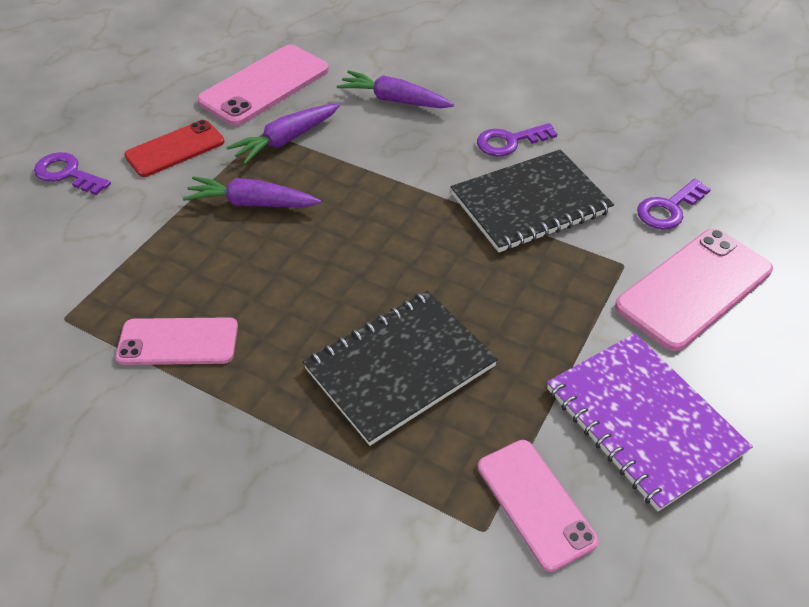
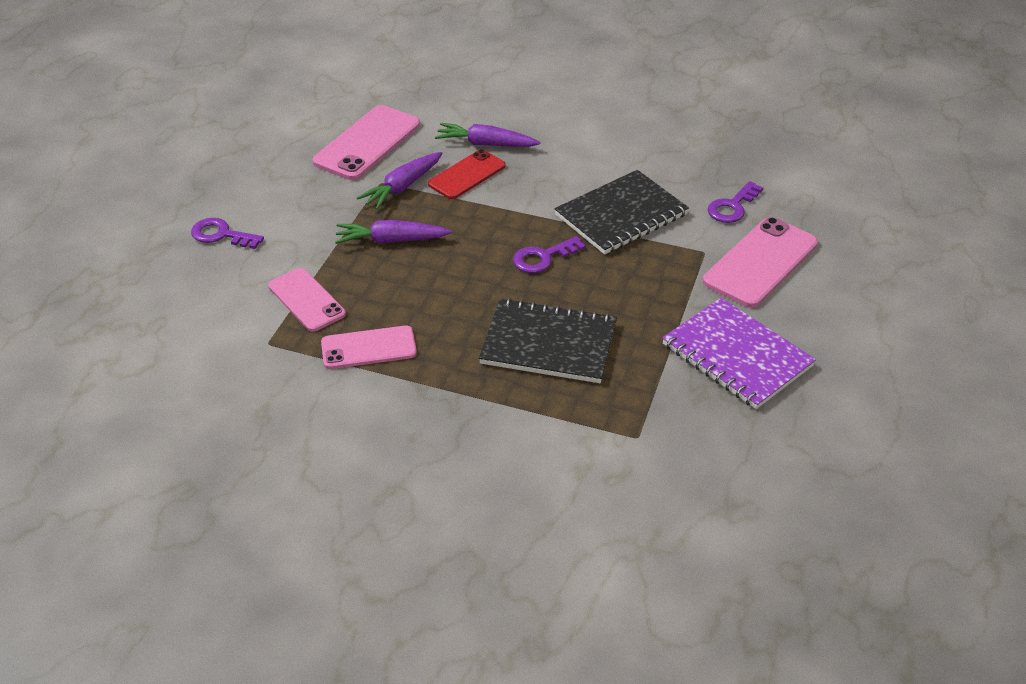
camera: 10 degrees left, 5 degrees down
red phone [124,120,225,177] -> red phone moved to [428,149,506,199]
black notebook [303,291,498,446] -> black notebook turned 60 degrees clockwise [479,298,617,383]
purple key [477,123,557,156] -> purple key moved to [513,236,586,273]
pink phone [478,440,599,572] -> pink phone moved to [268,268,346,332]

